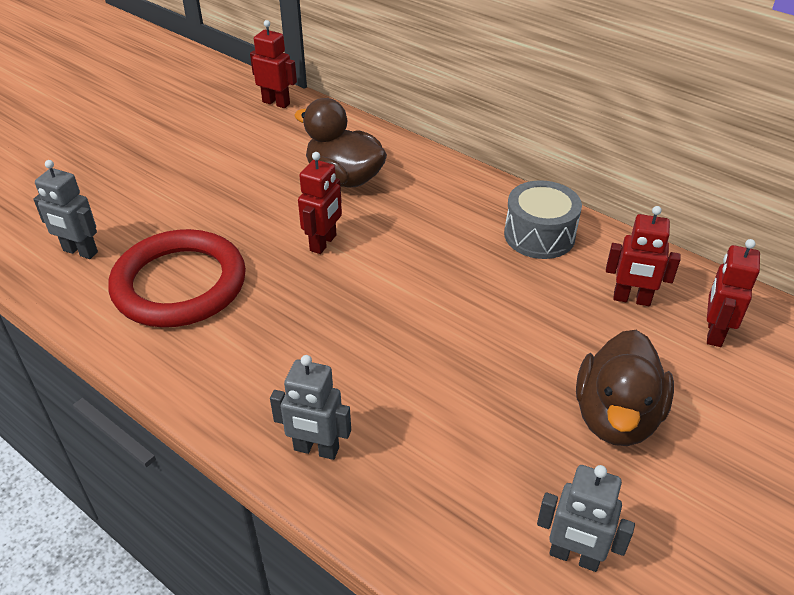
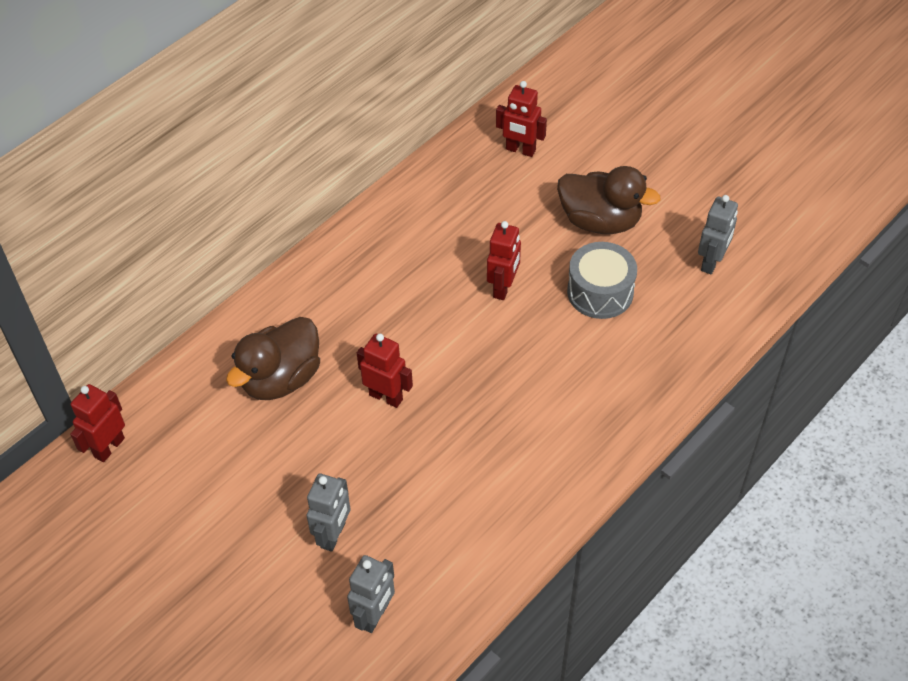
camera: 85 degrees left, 10 degrees up
red ring [108,229,246,327] -> none
grey robot [270,355,351,460] -> grey robot moved to [306,474,351,552]
grey drum [504,180,582,259] -> grey drum moved to [567,242,637,319]
red robot [606,206,681,306] -> red robot moved to [487,221,521,300]

